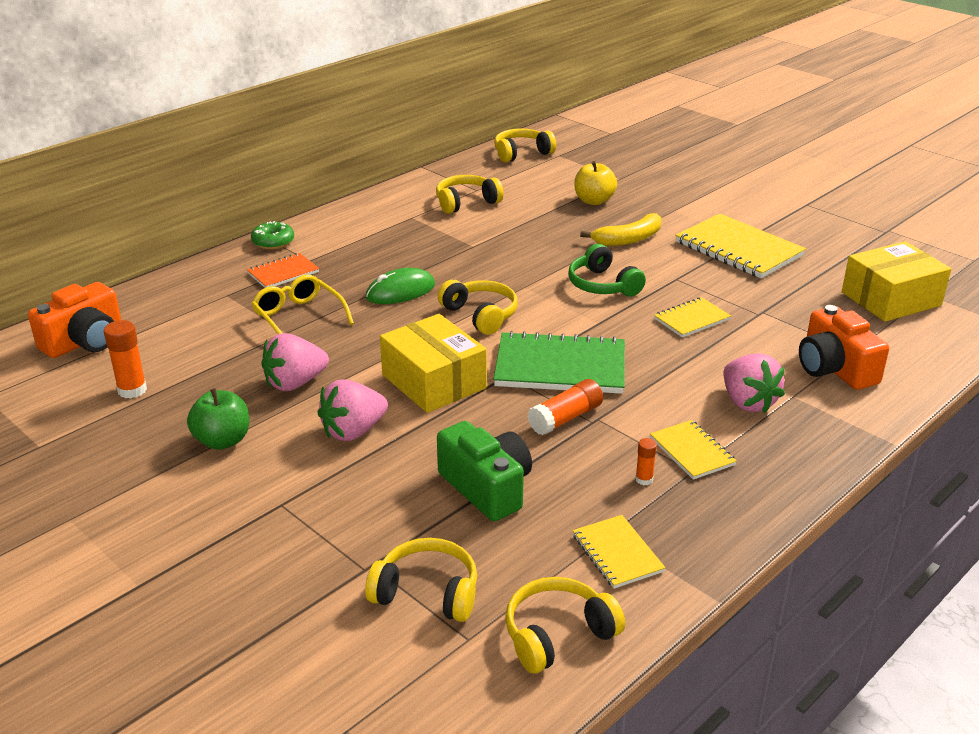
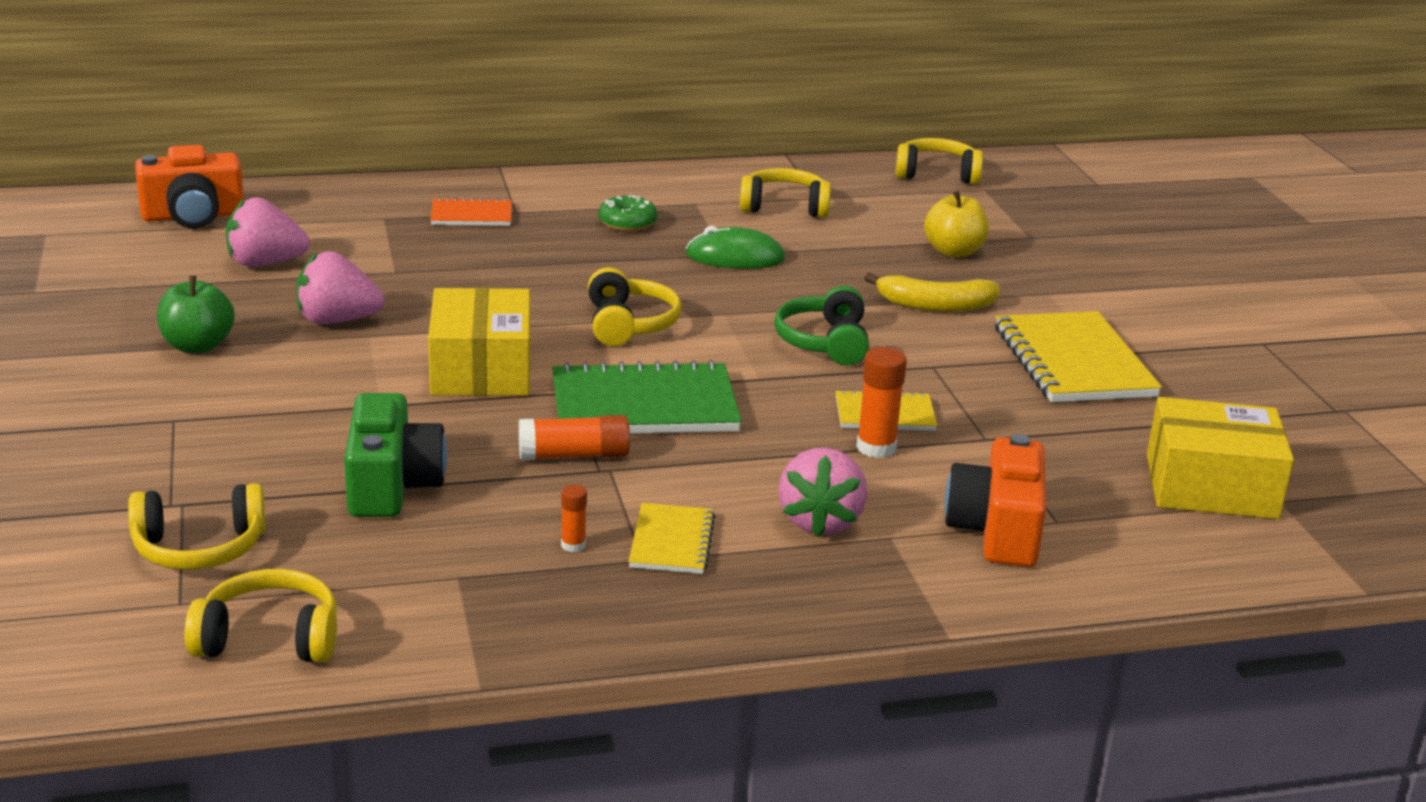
camera: 30 degrees right, 5 degrees down
orange glue stick [104,320,147,399] -> orange glue stick moved to [856,347,907,458]
green donut [251,221,294,250] -> green donut moved to [598,195,657,232]
yellow glasses [251,275,354,334] -> none
pink strawberry [317,380,388,441] -> pink strawberry moved to [226,197,310,267]
green mouse [365,268,435,304] -> green mouse moved to [686,226,785,269]
yellow headphones [365,538,477,622] -> yellow headphones turned 120 degrees clockwise [128,483,265,570]
green notebook [493,331,625,394] -> green notebook turned 45 degrees counterclockwise [552,360,742,434]
yellow notebook [573,515,666,589] -> none

